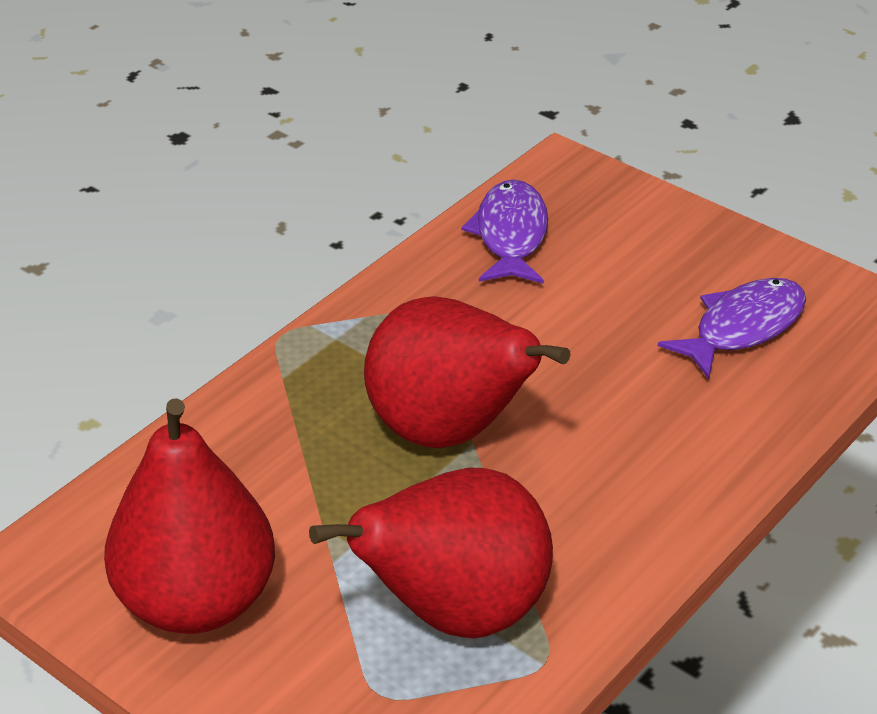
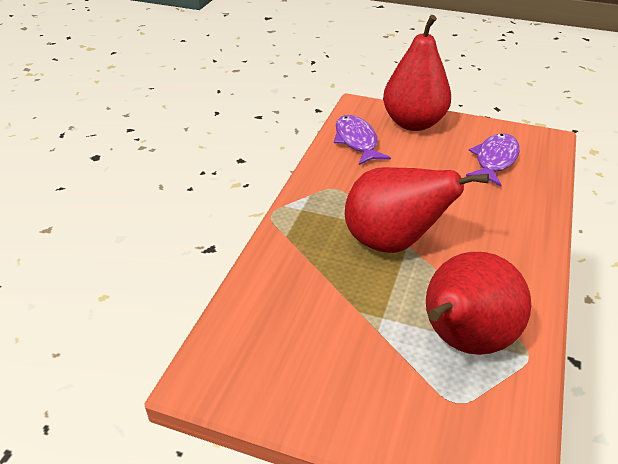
camera: 20 degrees left, 0 degrees up
red pear [104,398,275,634] -> red pear moved to [383,15,451,131]

